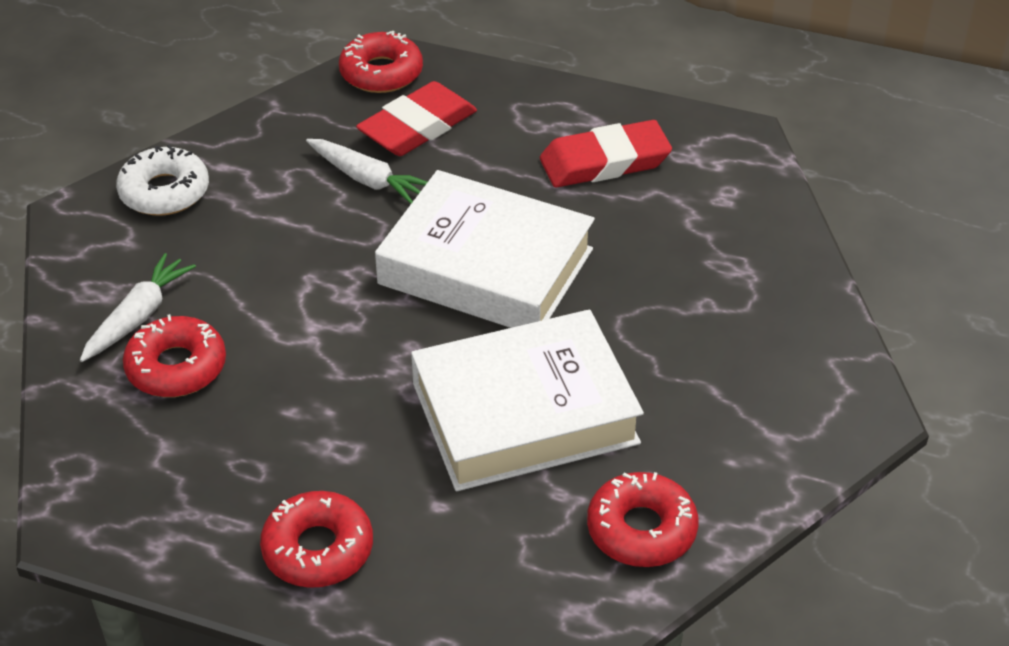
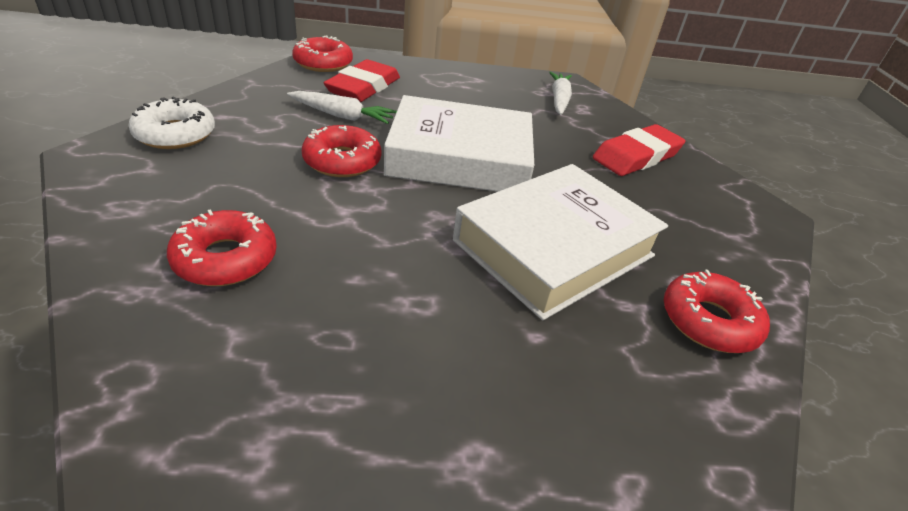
camera: 25 degrees left, 5 degrees down
white carrot [80,253,196,362] -> white carrot moved to [549,72,572,115]
red donut [260,491,373,588] -> red donut moved to [302,125,382,177]
red eraser [540,120,672,188] -> red eraser moved to [593,124,685,176]

